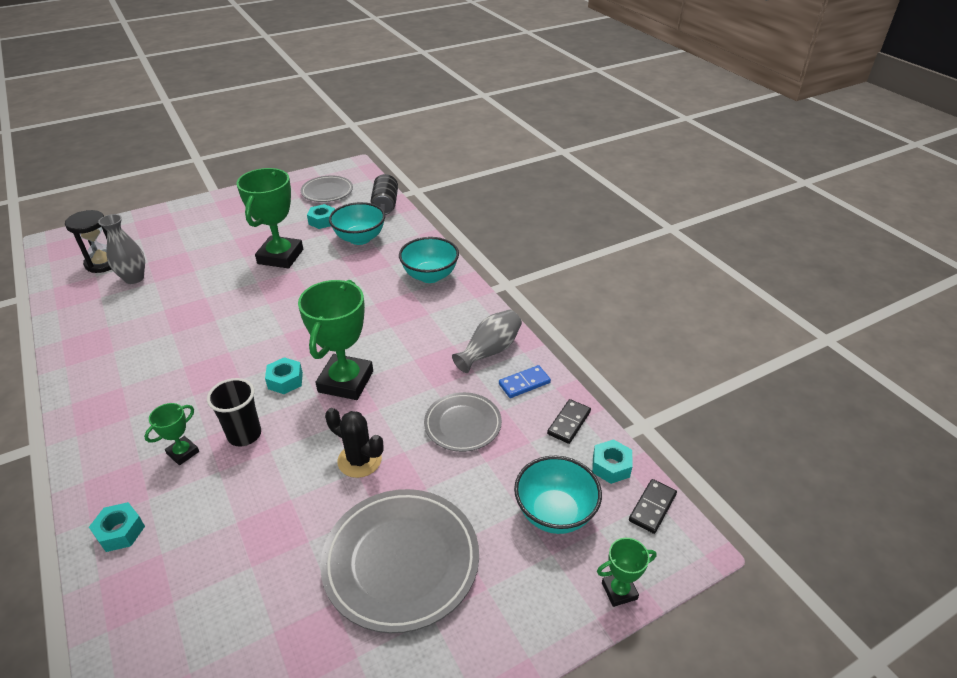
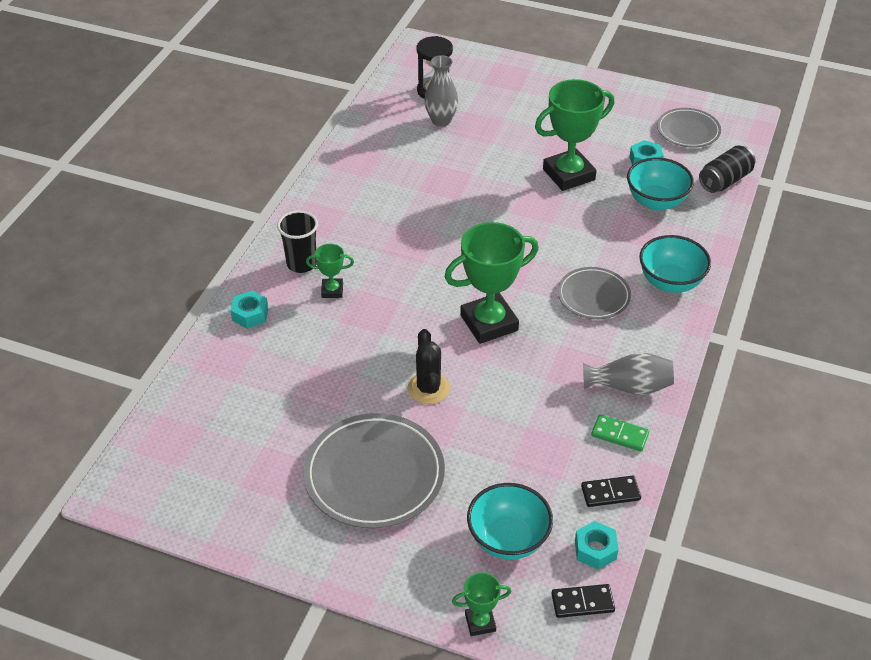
camera: 50 degrees right, 5 degrees up
black cup [207,378,261,446] -> black cup moved to [277,211,318,273]
turquoise nut [265,357,303,394] -> none
grey plate [424,392,502,452] -> grey plate moved to [558,267,631,319]
blue domino [499,365,551,398] -> green domino [591,415,649,452]
green trophy [597,538,657,607] -> green trophy turned 45 degrees counterclockwise [452,572,512,636]

